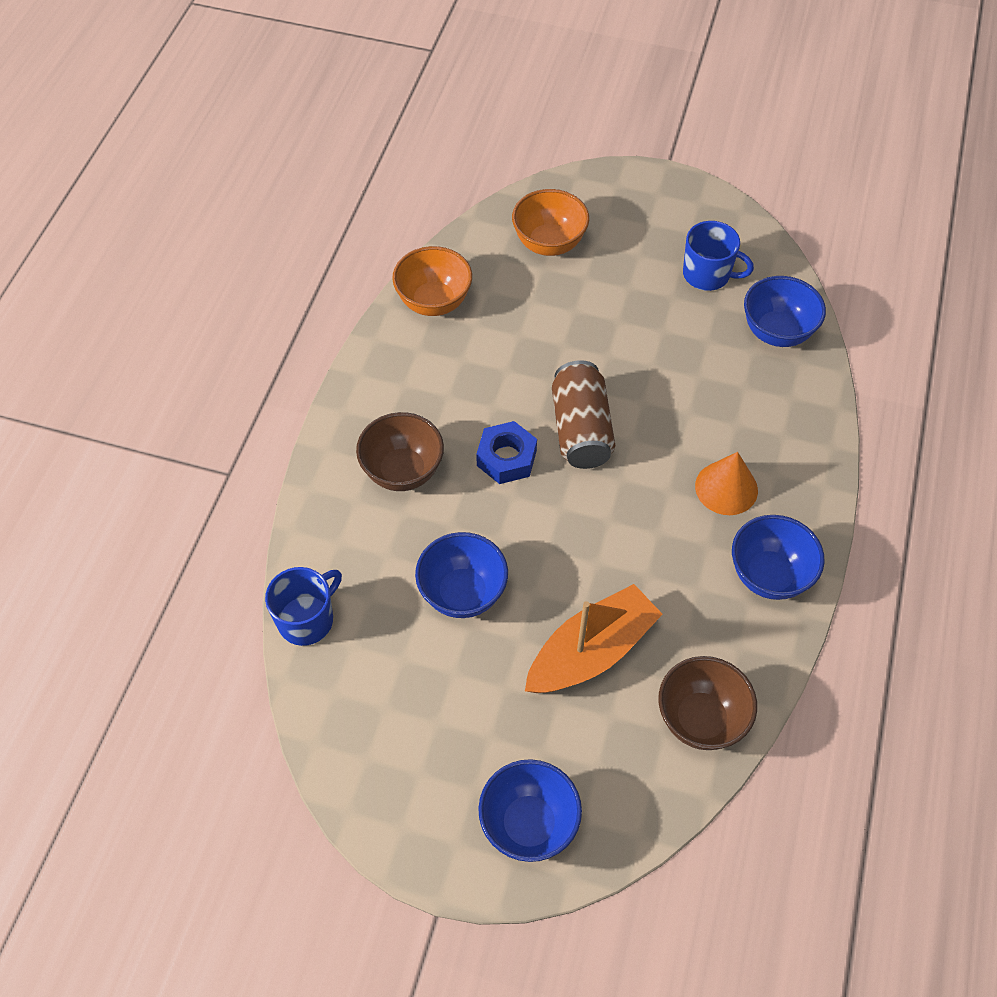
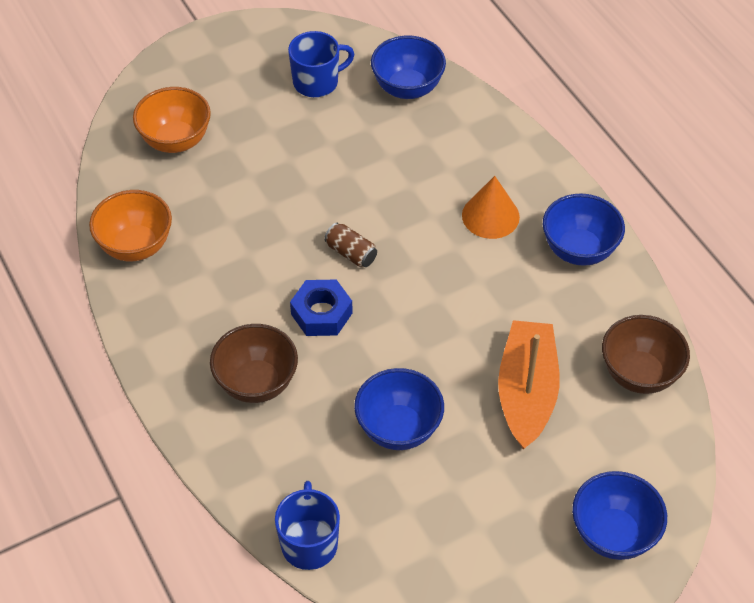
camera: 45 degrees left, 5 degrees down
brown can [552,360,615,469] -> brown can [324,223,377,267], size x0.52

